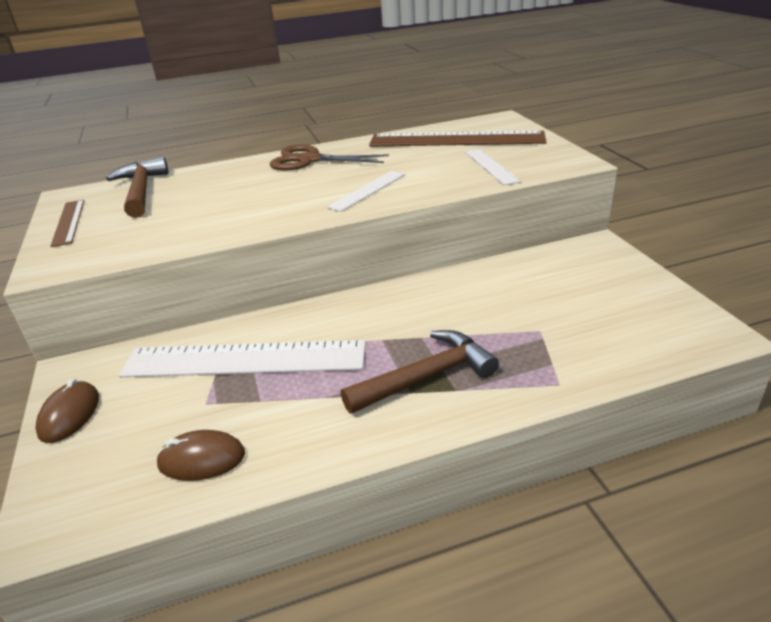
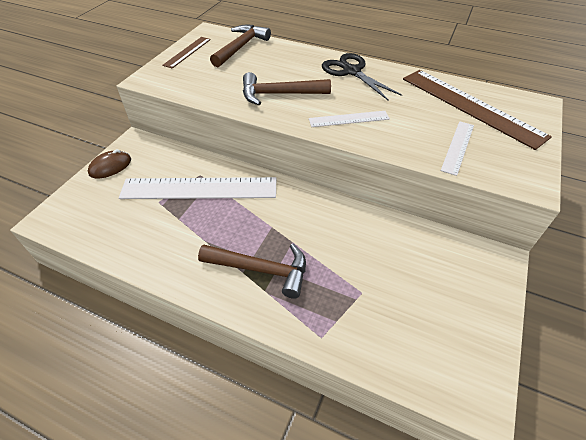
camera: 40 degrees right, 15 degrees up
white ruler [119,340,365,377] -> white ruler turned 45 degrees counterclockwise [119,177,276,199]
brown mouse [156,430,245,481] -> none
brown scissors [270,145,389,170] -> black scissors [322,53,402,101]
none -> brown hammer [243,72,331,105]

